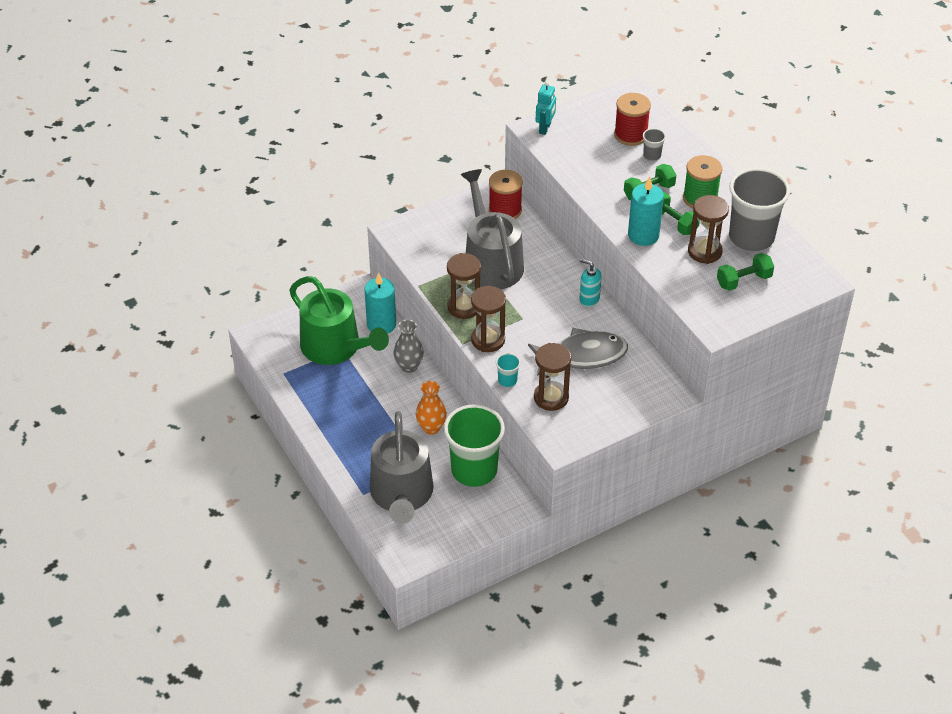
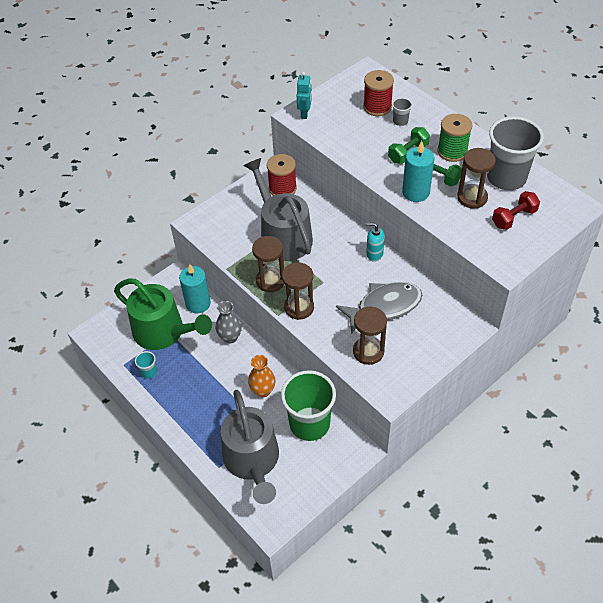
camera: 10 degrees left, 5 degrees up
turquoise cup [496,353,520,387] -> turquoise cup moved to [135,351,157,379]
green dumbbell [717,253,774,291] -> red dumbbell [492,191,540,230]

